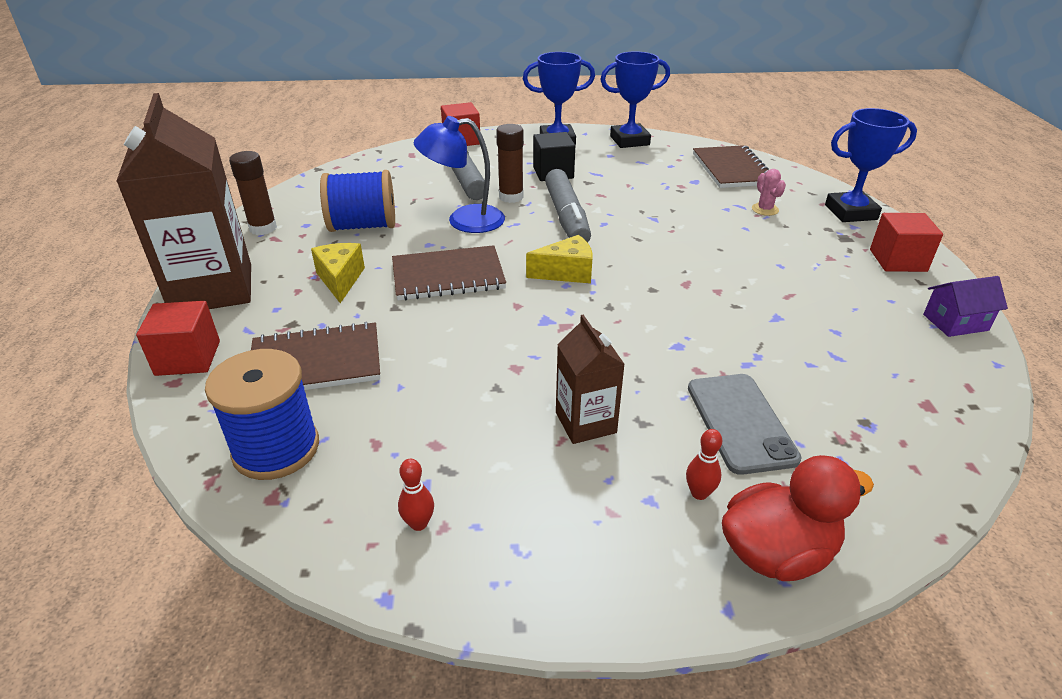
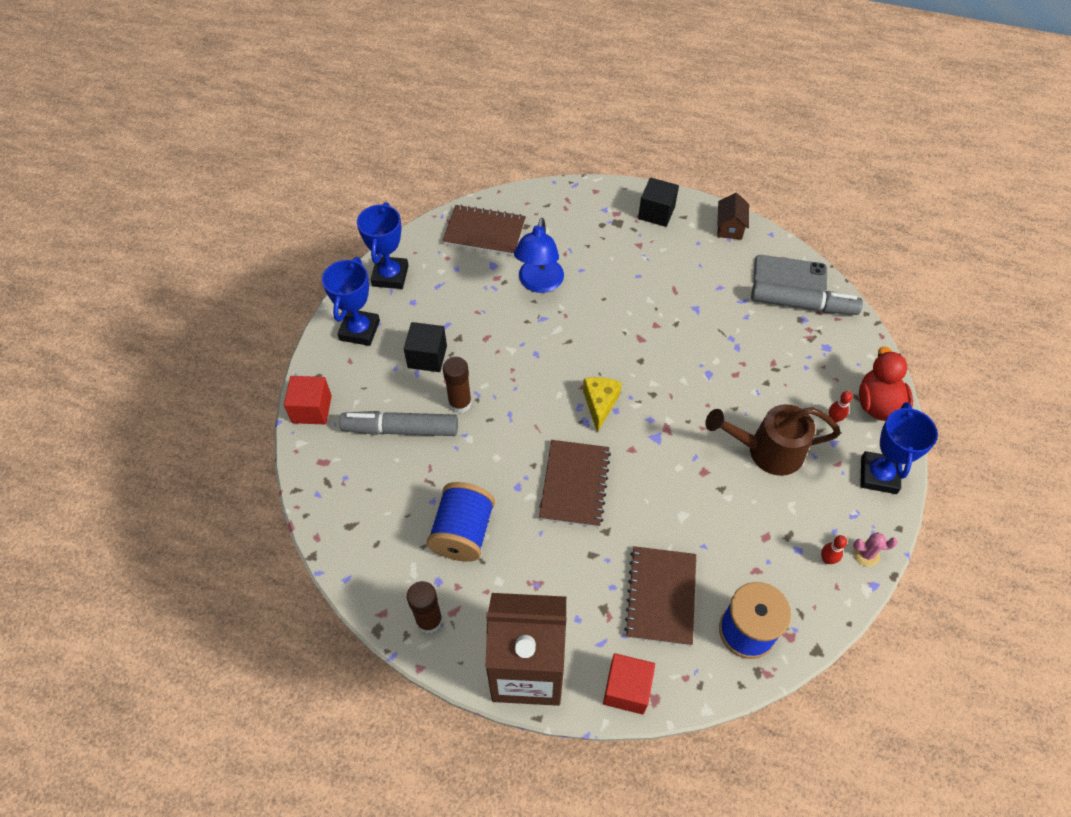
camera: 70 degrees left, 20 degrees up
yellow cheese [311,243,365,303] -> none
blue lamp [414,116,505,233] -> blue lamp moved to [514,218,564,293]
grey marker [545,169,591,243] -> grey marker moved to [751,281,863,315]
brown carton [556,314,625,444] -> brown watering can [705,404,841,476]
grey phone [688,374,802,475] -> grey phone moved to [753,255,827,292]
pink cactus [752,169,786,216] -> pink cactus moved to [853,532,898,567]
blue trophy [825,108,917,222] -> blue trophy moved to [860,402,938,494]
red cube [870,213,943,272] -> black cube [638,178,679,227]
purple house [923,276,1008,337] -> brown house [717,193,749,240]

